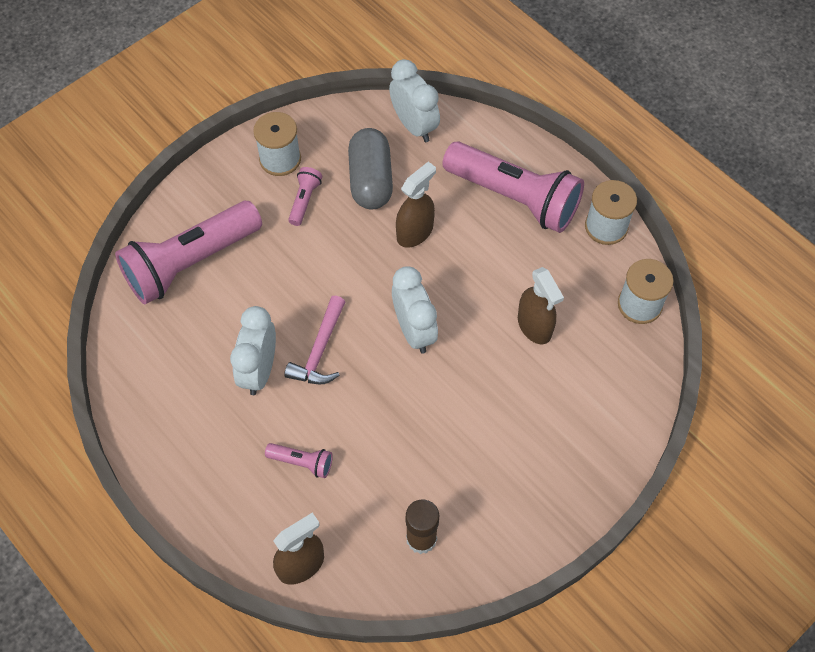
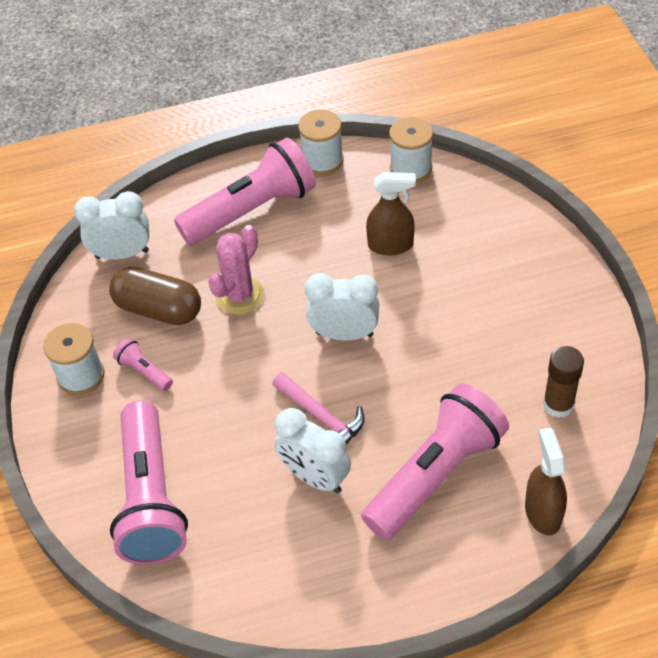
camera: 60 degrees left, 10 degrees down
pink flashlight [265,443,333,478] -> pink flashlight [361,383,509,540], size x2.38
grey capsule [348,128,393,209] -> brown capsule [109,266,201,325]
brown spray bottle [396,161,436,248] -> pink cactus [208,225,265,315]

